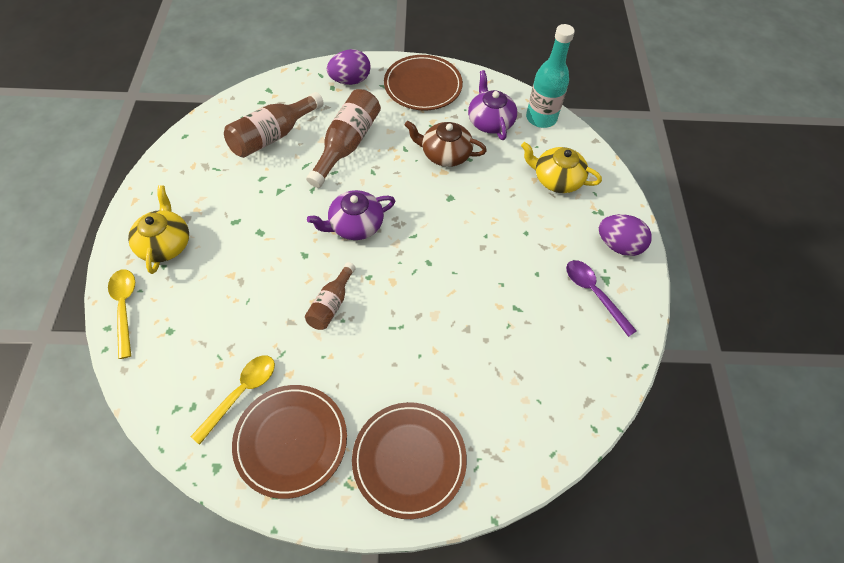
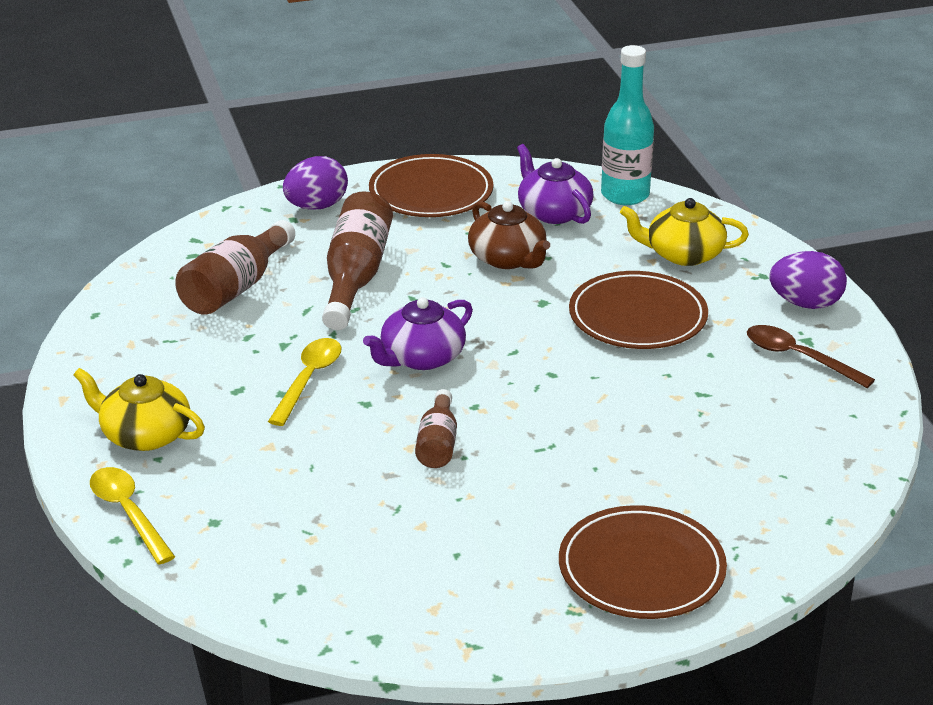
camera: 15 degrees left, 25 degrees down
yellow teapot [128,185,189,274] -> yellow teapot turned 45 degrees counterclockwise [74,368,205,451]
yellow spoon [190,355,275,445] -> yellow spoon moved to [268,338,341,426]
brown plate [232,385,347,499] -> brown plate moved to [569,271,708,349]
brown teapot [405,121,487,167] -> brown teapot turned 120 degrees counterclockwise [468,201,550,269]
purple spoon [566,260,637,337] -> brown spoon [747,325,875,388]

